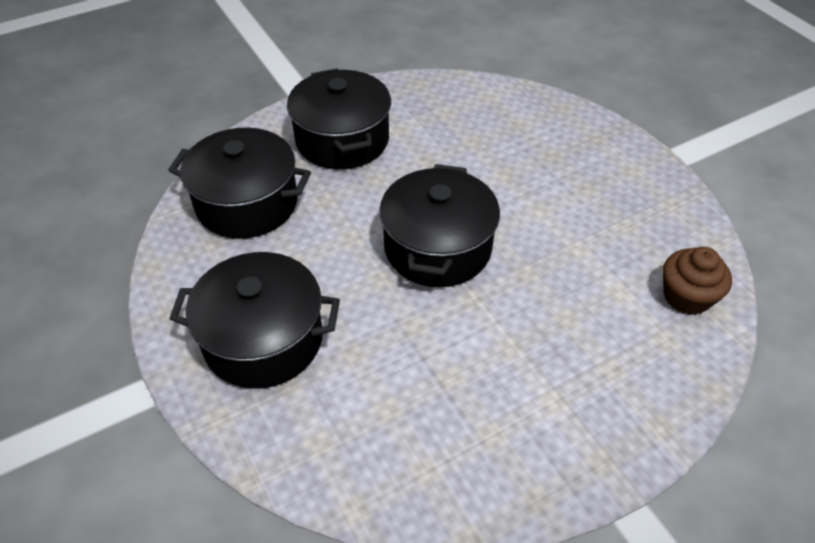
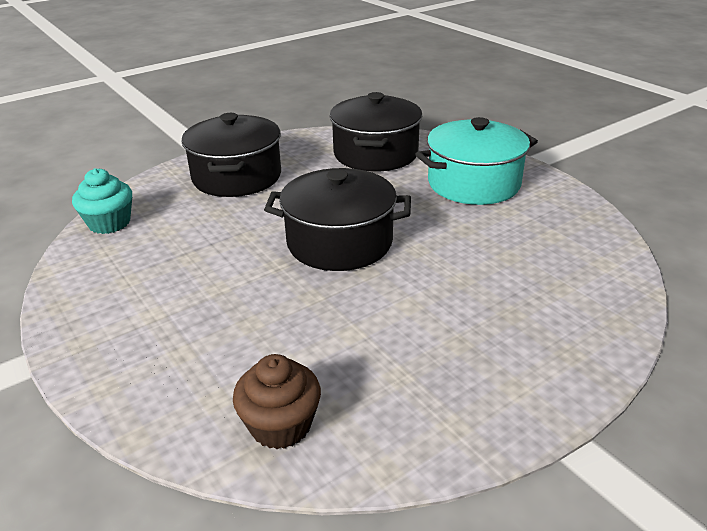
camera: 85 degrees right, 15 degrees down
black pot [287,68,391,170] -> turquoise pot [416,117,538,205]
none -> turquoise cupcake [72,168,132,234]

